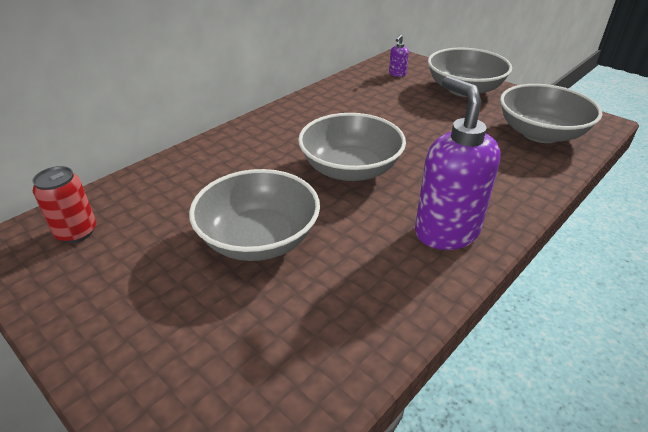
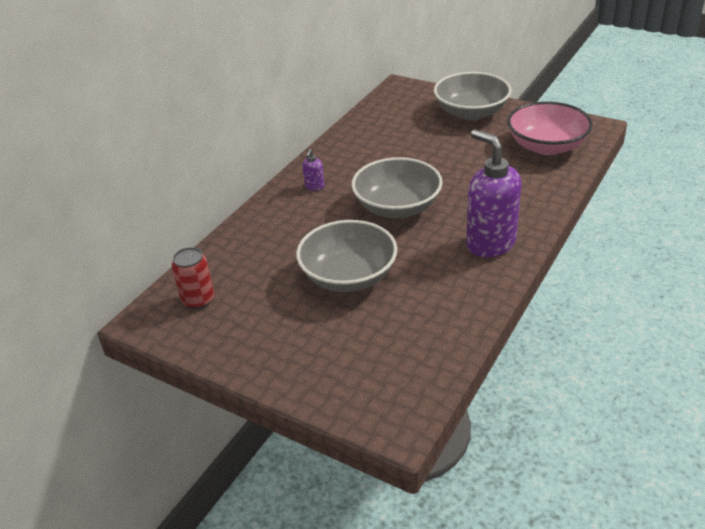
camera: 10 degrees left, 0 degrees up
purple soap dispenser [389,35,409,77] -> purple soap dispenser moved to [302,149,325,191]
grey bowl [500,84,602,143] -> pink bowl [507,101,593,155]

